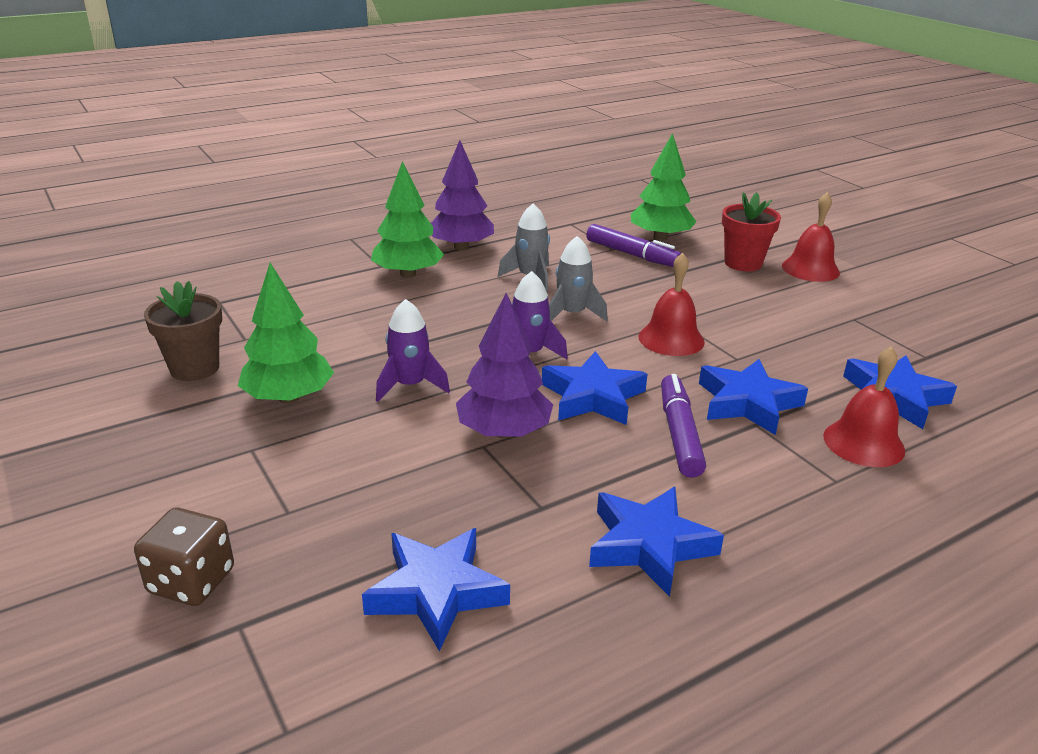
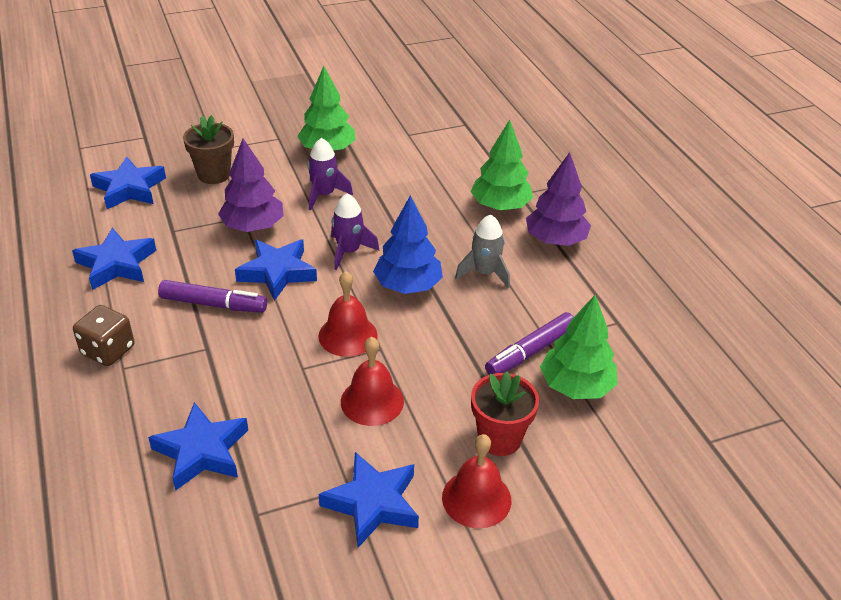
camera: 100 degrees right, 10 degrees up
brown dice [134,508,234,606] -> brown dice moved to [73,305,135,366]
brown flower pot [144,281,222,381] -> brown flower pot moved to [183,115,234,184]
grey rocket [549,236,608,321] -> blue tree [373,196,443,294]
blue star [699,359,808,435] -> blue star moved to [319,452,419,548]
red bell [823,346,905,467] -> red bell moved to [341,337,404,426]

